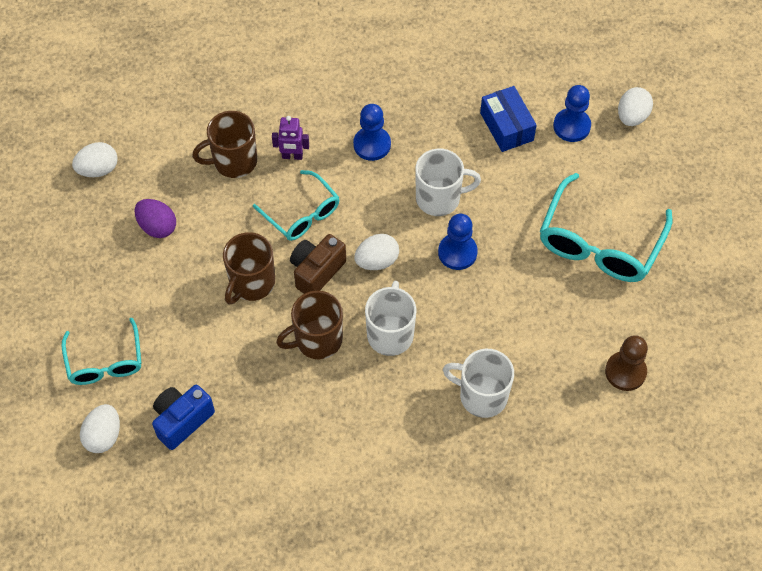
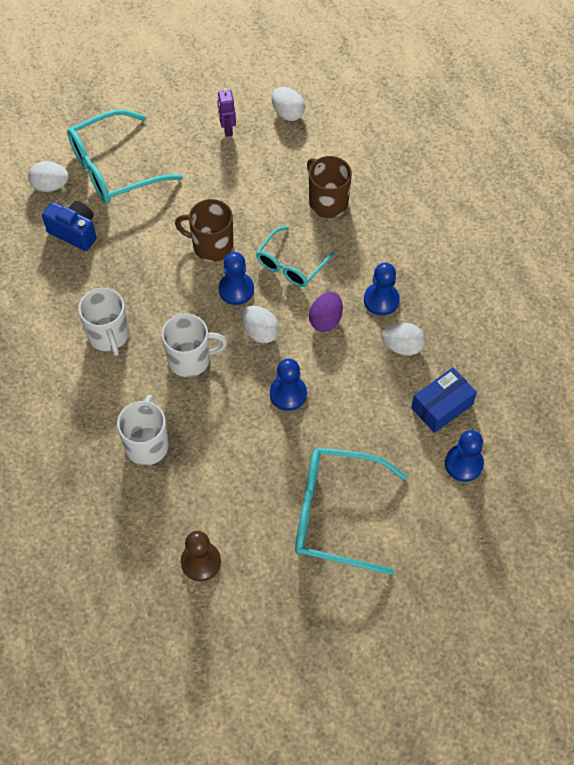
camera: 75 degrees right, 0 degrees up
turquoise glasses [62,318,142,385] -> turquoise glasses [67,109,183,204], size x1.62
purple egg [134,199,176,238] -> purple egg moved to [309,292,343,332]
purple robot [272,116,309,160] -> purple robot moved to [217,88,236,137]
brown mug [276,291,343,360] -> none
brown camera [290,234,346,294] -> blue pawn [219,252,254,305]
white mug [416,149,481,216] -> white mug moved to [78,288,129,356]
white egg [618,87,653,126] -> white egg moved to [382,323,425,356]

